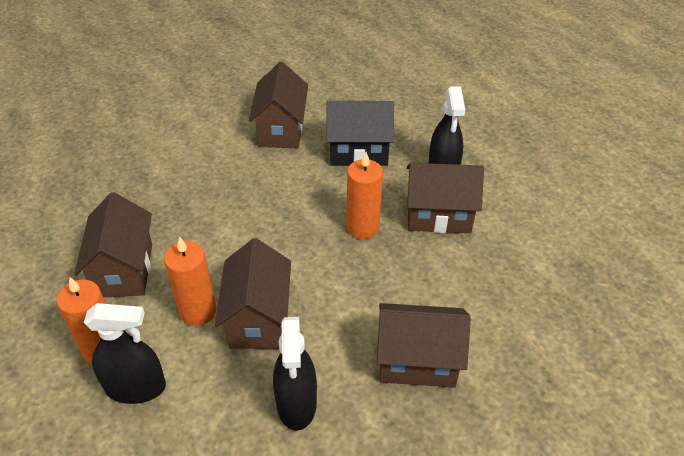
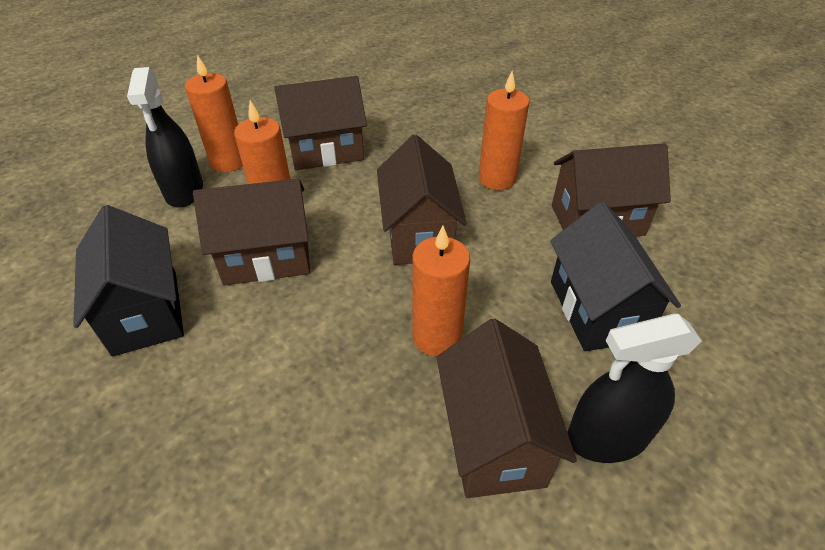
camera: 80 degrees right, 0 degrees up
black spray bottle [273,317,317,431] -> black house [73,205,184,356]
brown house [377,303,471,388] -> brown house moved to [377,134,467,265]
none -> orange candle [478,71,530,190]

